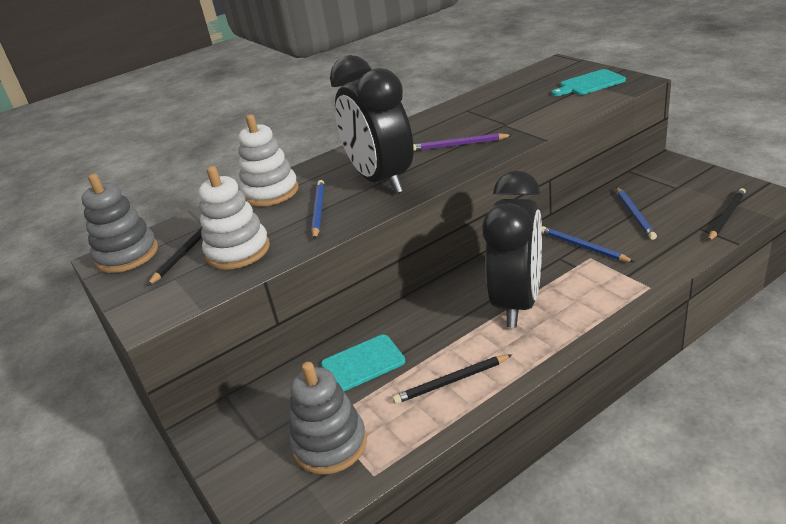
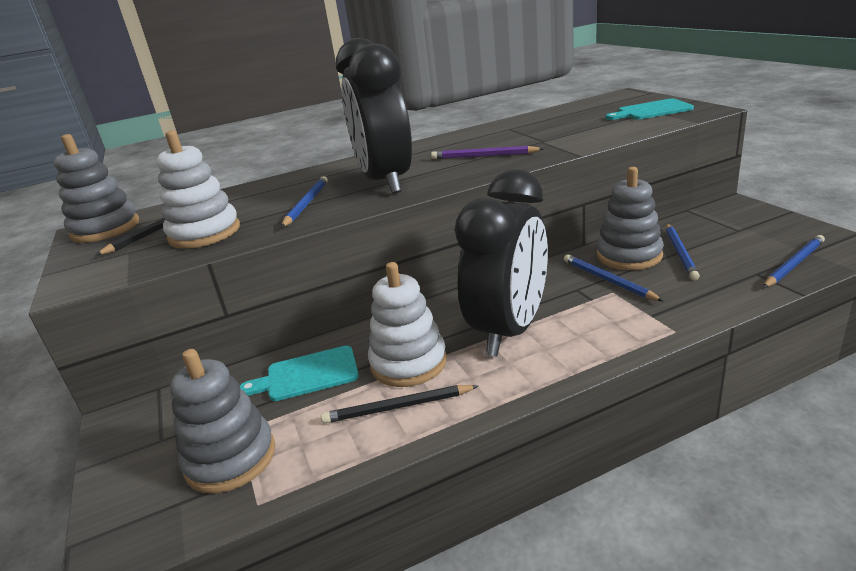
camera: 10 degrees right, 5 degrees down
white stacking toy [238,114,298,207] -> white stacking toy moved to [368,262,447,387]
black pencil [708,188,746,241] -> blue pencil [763,235,825,288]
none -> grey stacking toy [597,167,664,270]

